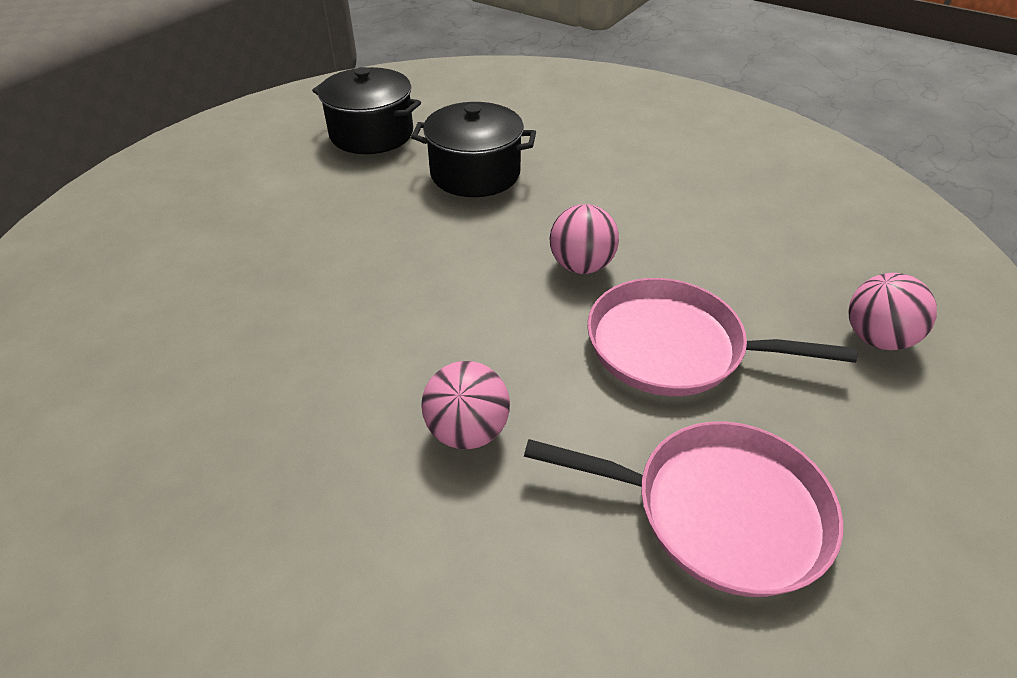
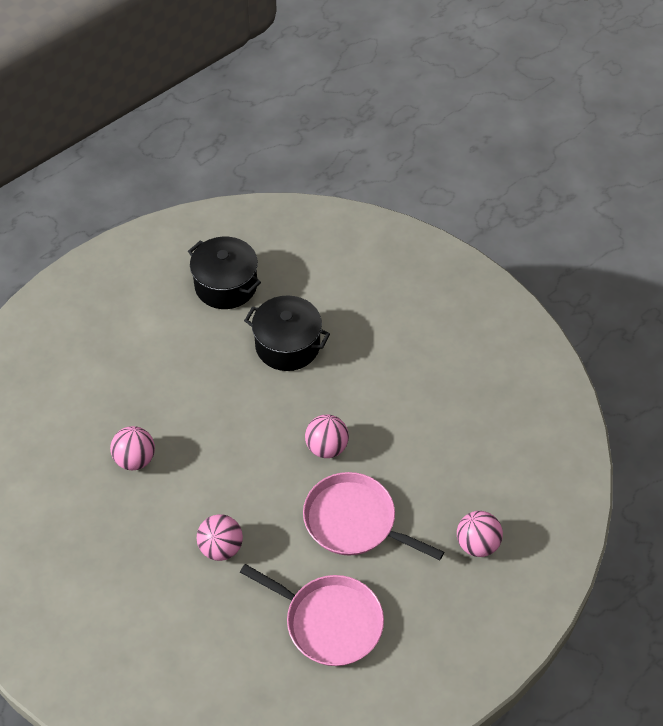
camera: 15 degrees right, 10 degrees up
none -> pink ball [110,426,155,470]

